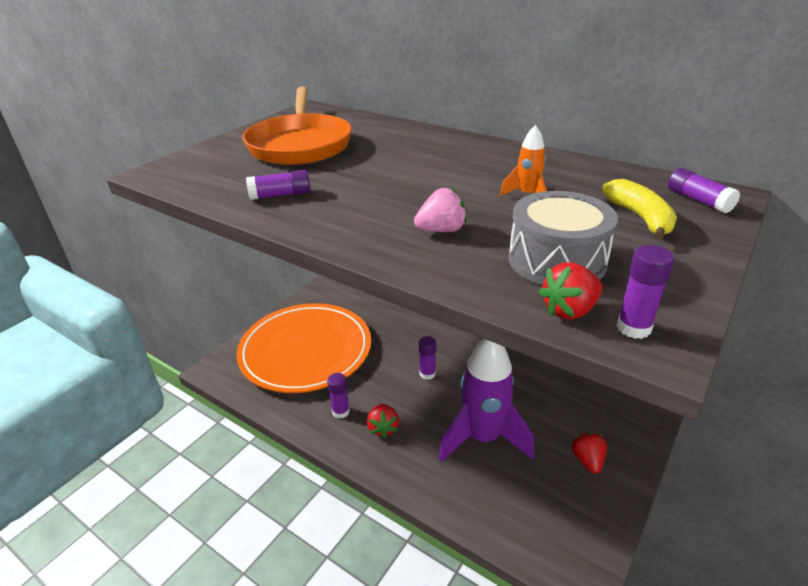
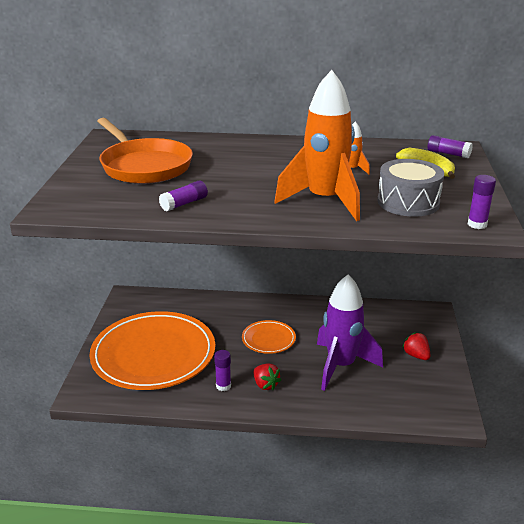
camera: 30 degrees left, 5 degrees down
pink strawberry [414,187,467,232] -> orange rocket [274,70,360,221]
purple glue stick [419,336,436,380] -> orange plate [242,320,296,354]
red strawberry [539,262,603,320] -> none

